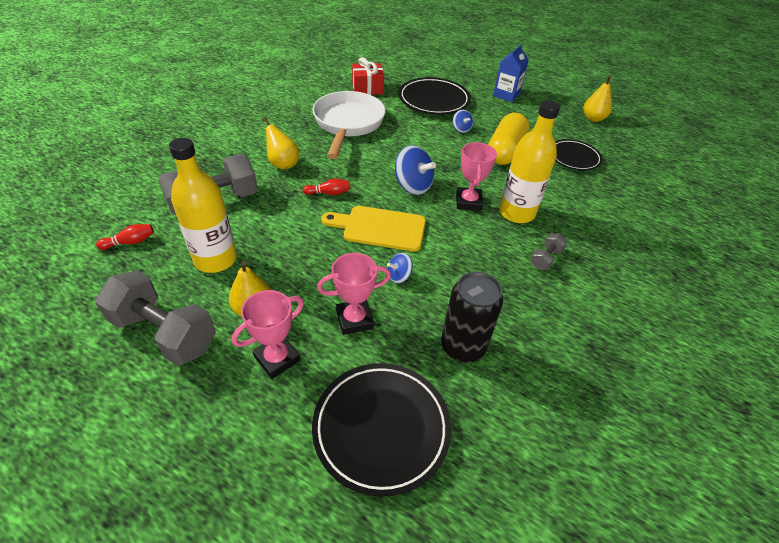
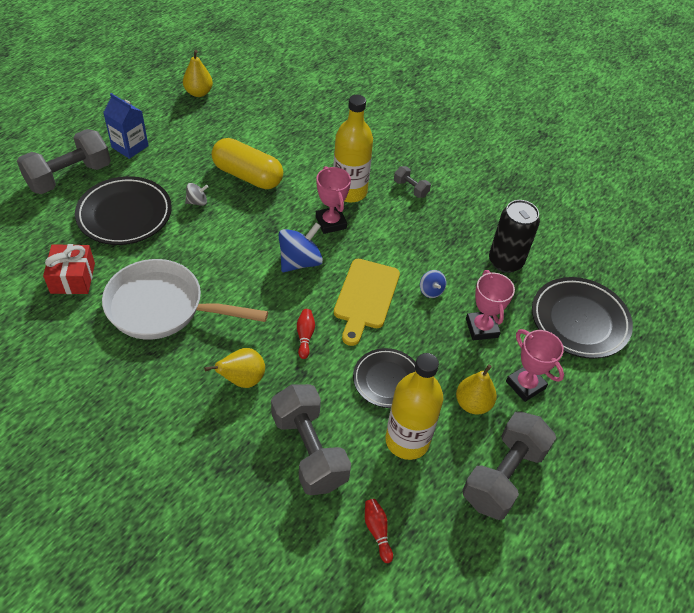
camera: 85 degrees left, 5 degrees up
blue spinning top [453,110,473,133] -> grey spinning top [185,183,208,206]
pink trophy [456,142,497,211] -> pink trophy turned 60 degrees clockwise [316,166,351,234]
black plate [555,139,602,170] -> black plate moved to [353,348,416,408]
none -> grey dumbbell [17,129,111,194]

